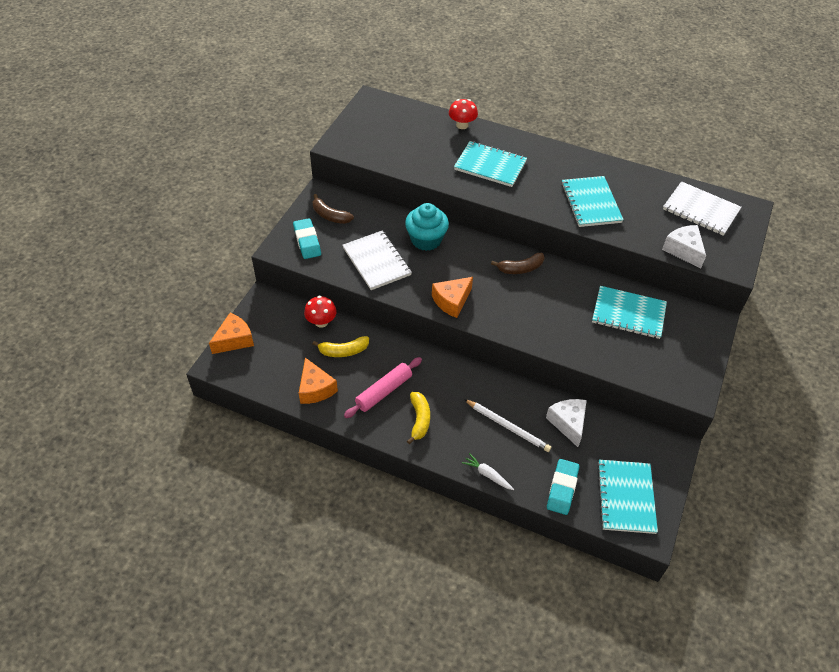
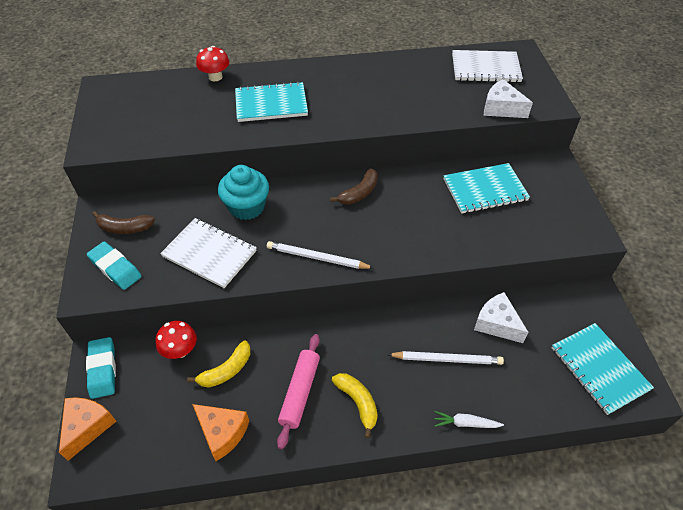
camera: 30 degrees left, 0 degrees up
orange cheese [432,277,473,318] -> white pencil [267,241,374,269]
turquoise eraser [547,459,579,515] -> turquoise eraser moved to [86,337,116,399]
turquoise notebook [561,176,624,227] -> none

